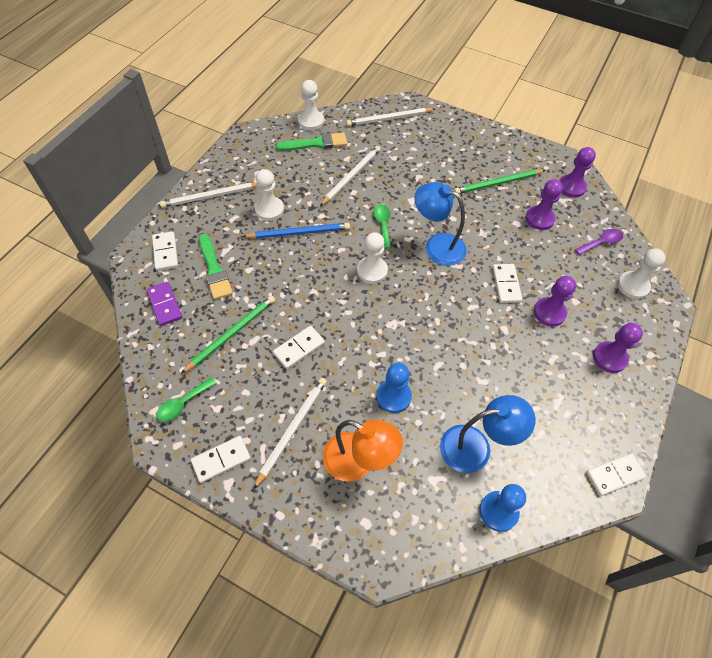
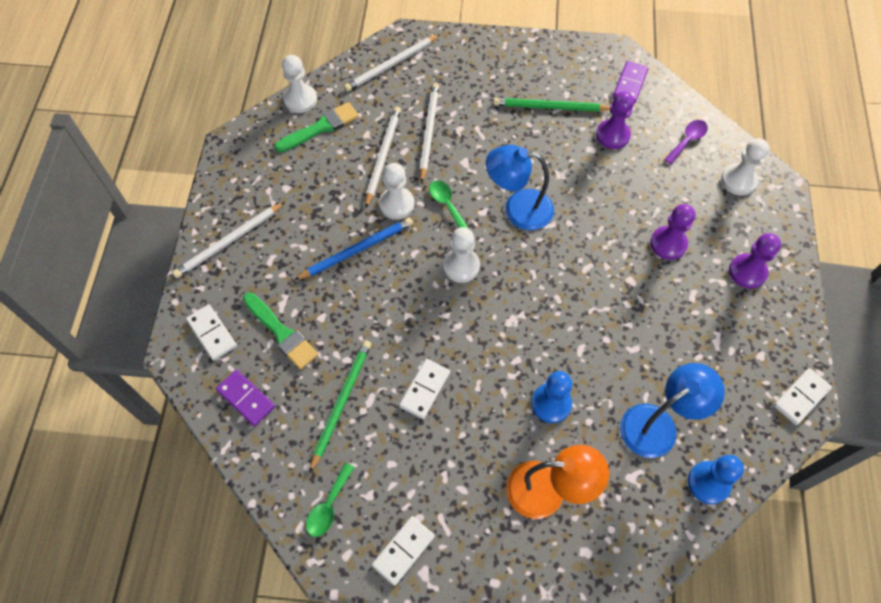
camera: 20 degrees left, 5 degrees up
white pencil [253,378,327,490] -> white pencil moved to [419,83,439,183]
white pawn [255,169,284,221] -> white pawn moved to [379,163,415,220]
green pencil [454,170,545,194] -> green pencil turned 45 degrees clockwise [493,98,610,112]
white domino [492,264,523,303] -> none
purple pawn [559,147,596,198] -> purple domino [613,61,648,104]

